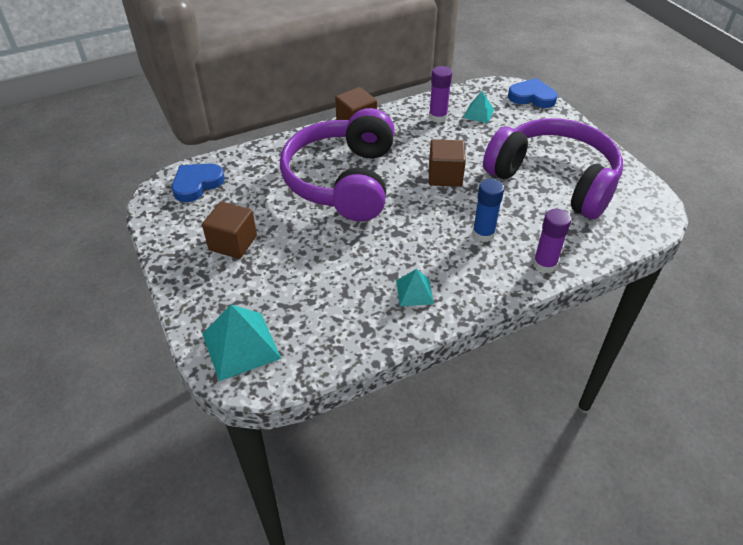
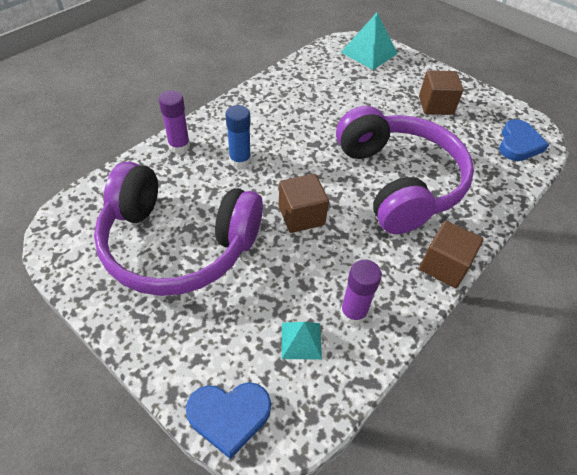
camera: 155 degrees right, 5 degrees up
turquoise pyramid [396,269,434,306] -> none

